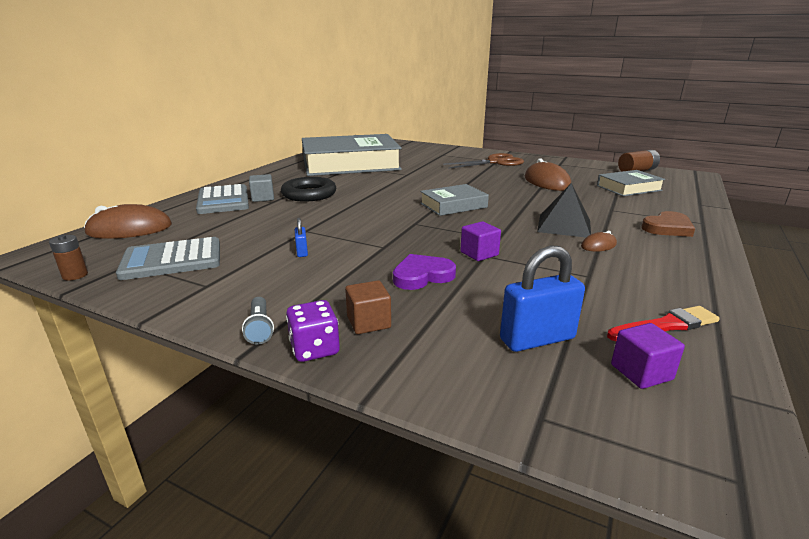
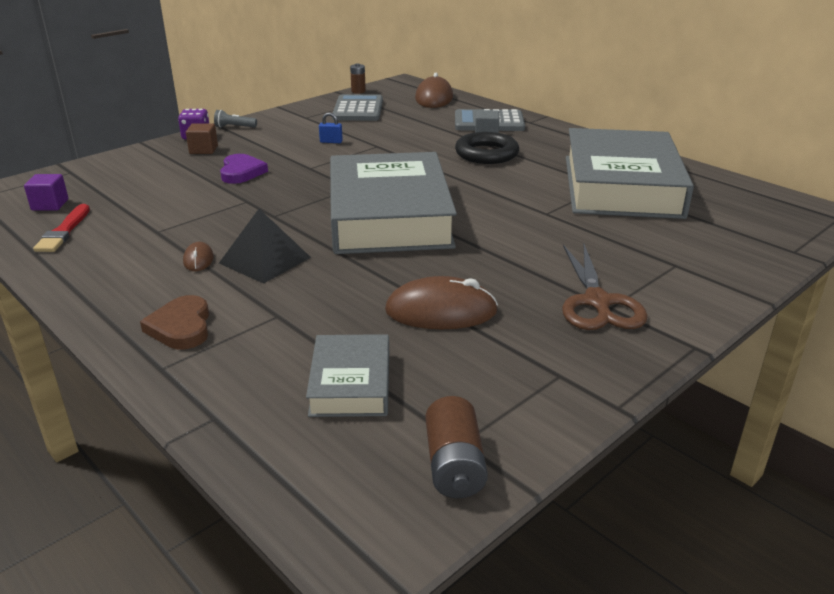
camera: 110 degrees right, 5 degrees up
grey book [420,184,489,216] -> grey book [330,152,457,254], size x2.13
purple cube [460,221,501,261] -> none
blue padlock [500,245,585,352] -> none

